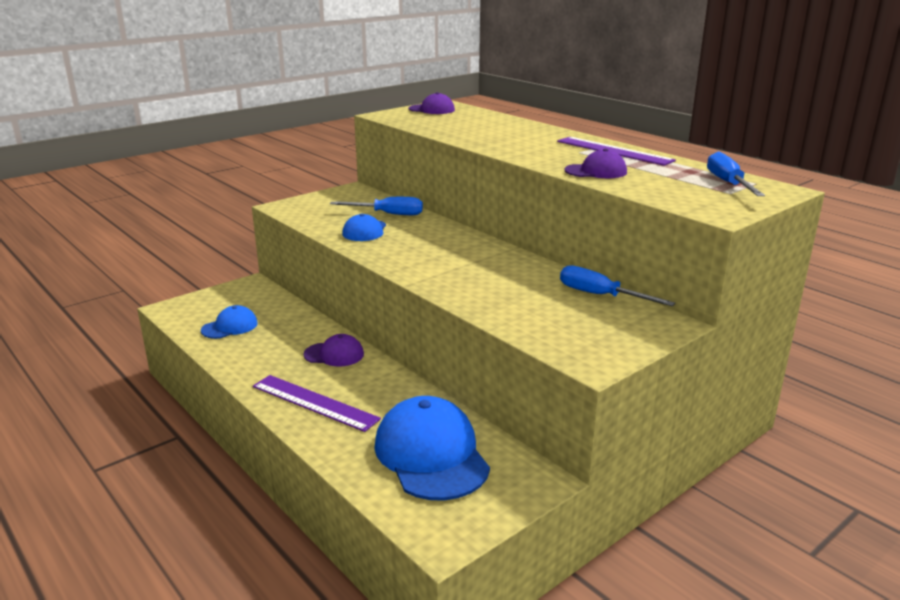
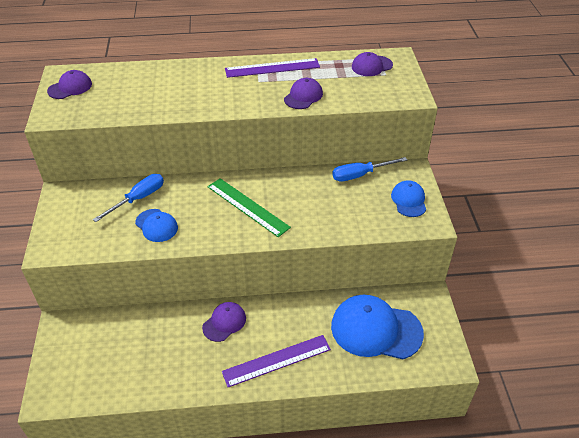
camera: 55 degrees left, 20 degrees up
blue cap [201,305,258,339] -> blue cap moved to [391,180,426,217]
blue screwdriver [707,151,765,196] -> purple cap [352,52,393,76]
none -> green ruler [208,178,291,237]

